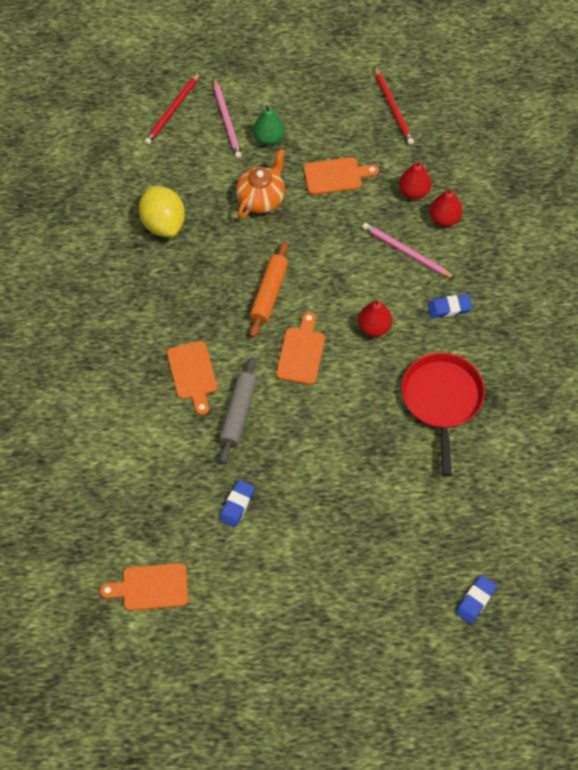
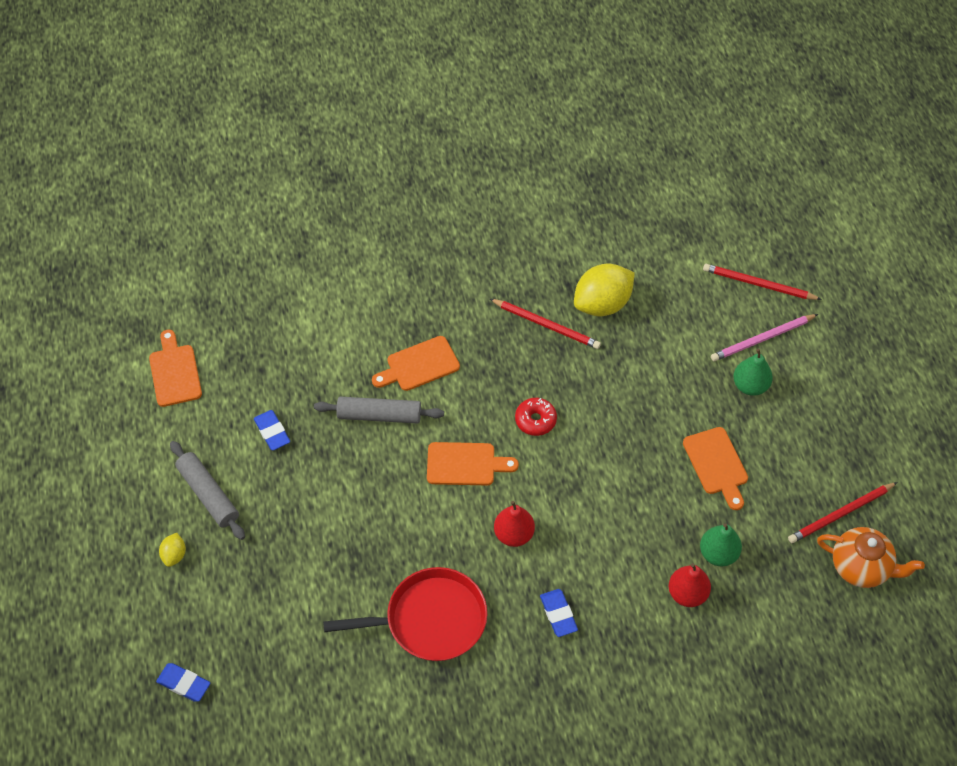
camera: 80 degrees right, 5 degrees down
blue eraser [219,480,255,527] -> blue eraser turned 45 degrees clockwise [254,410,290,450]
orange teapot [236,148,285,218] -> orange teapot moved to [817,527,925,588]
orange rolling pin [250,242,288,337] -> red donut [515,398,557,436]
pink pencil [362,223,455,279] -> none
red pear [399,160,431,199] -> green pear [700,523,742,566]
none -> yellow lemon [159,533,186,567]
none -> grey rolling pin [170,441,245,540]
none -> red pencil [490,299,601,349]

